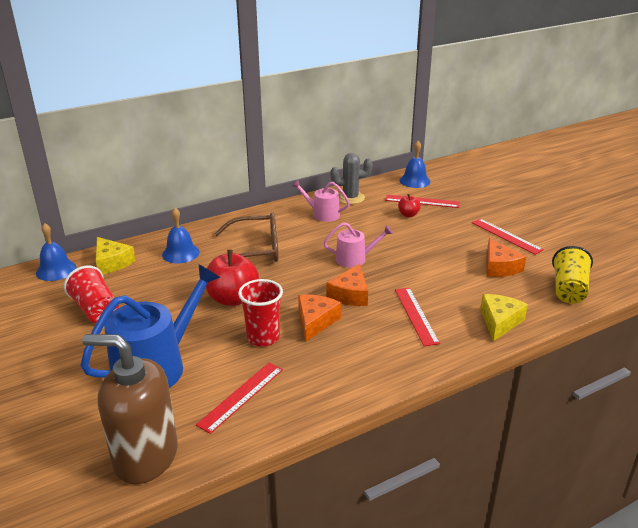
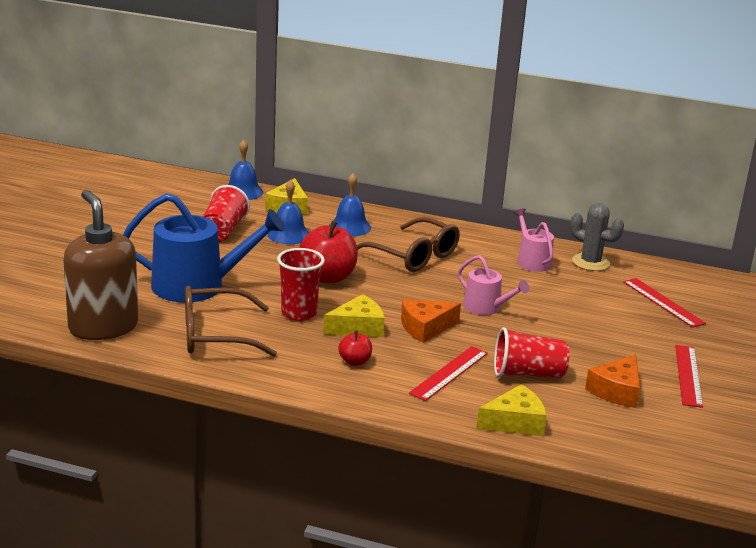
camera: 45 degrees right, 5 degrees down
red ruler [196,363,283,434] -> brown glasses [185,286,277,357]
orange cheese [298,295,341,342] -> yellow cheese [323,294,385,337]
red apple [398,194,421,217] -> red apple moved to [338,330,372,366]
blue bell [399,141,430,188] -> blue bell moved to [267,179,309,244]
yellow cup [552,246,593,303] -> none
none -> red cup [494,327,570,378]

